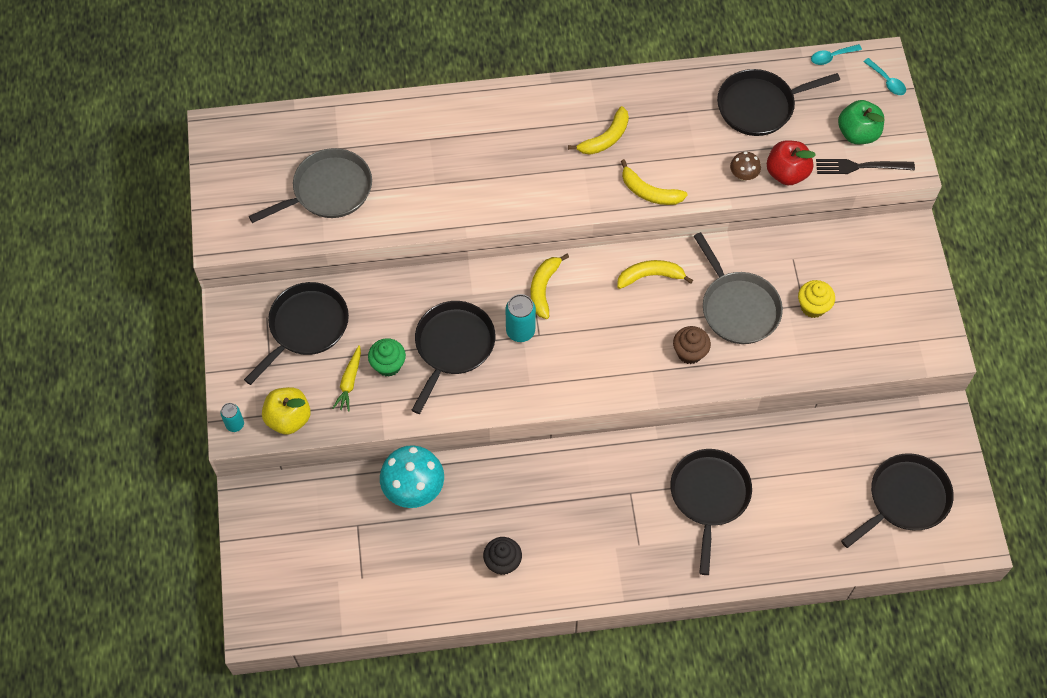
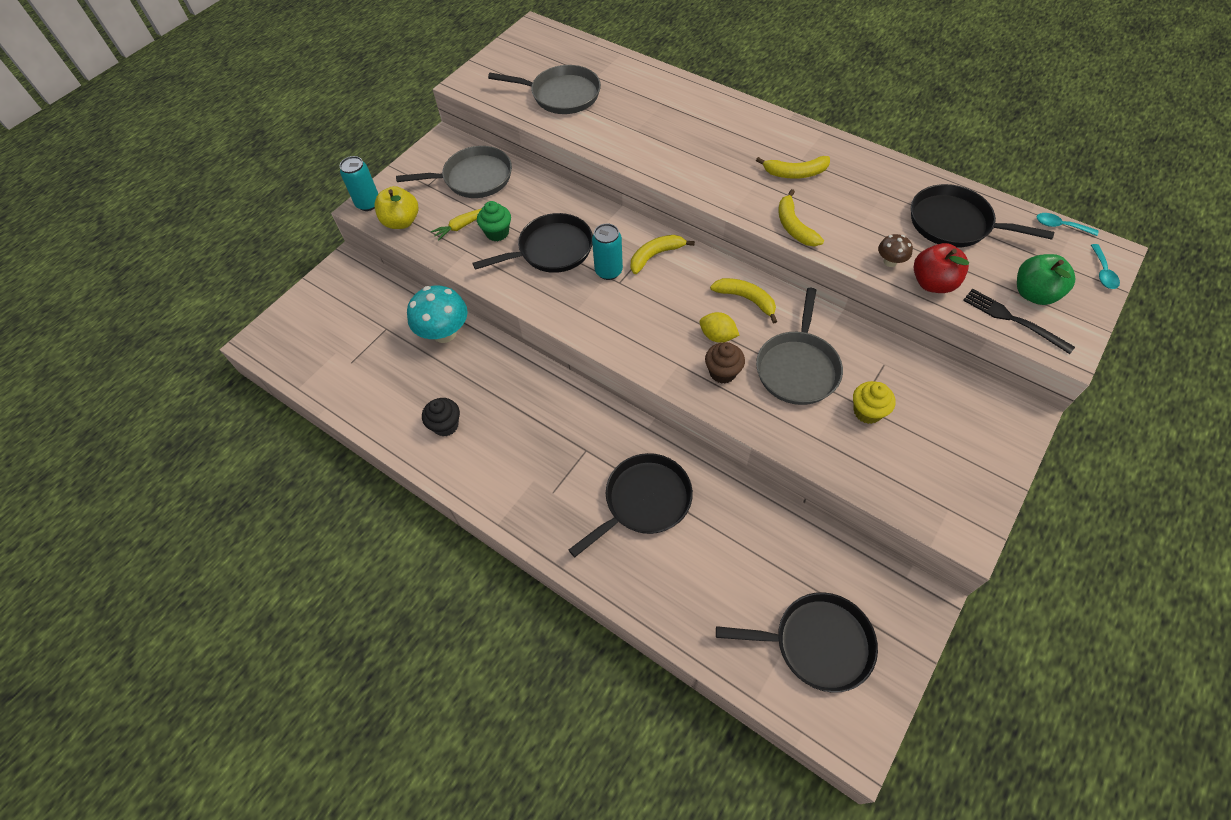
camera: 45 degrees right, 5 degrees down
turquoise can [220,403,244,432] -> turquoise can [340,156,378,211], size x1.60
black pan [244,282,349,385] -> grey pan [396,146,512,198]
none -> yellow lemon [699,312,739,343]

